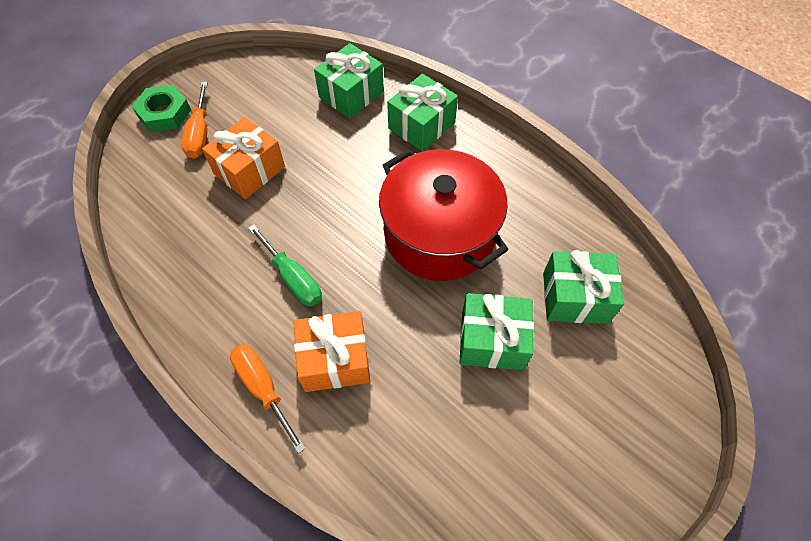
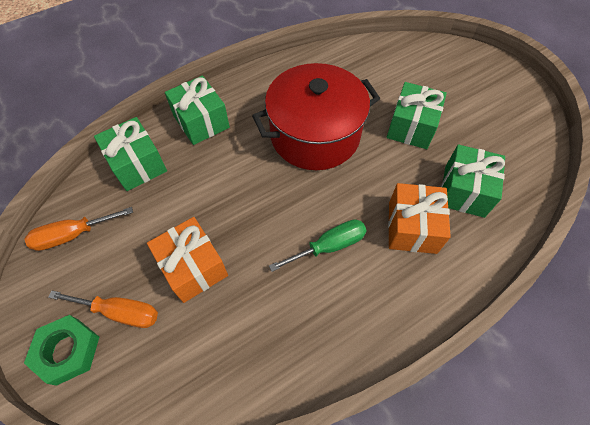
camera: 75 degrees left, 0 degrees up
orange screwdriver [230,344,306,454] -> orange screwdriver moved to [24,207,133,251]
green gift [543,250,624,324] -> green gift moved to [441,145,505,218]

